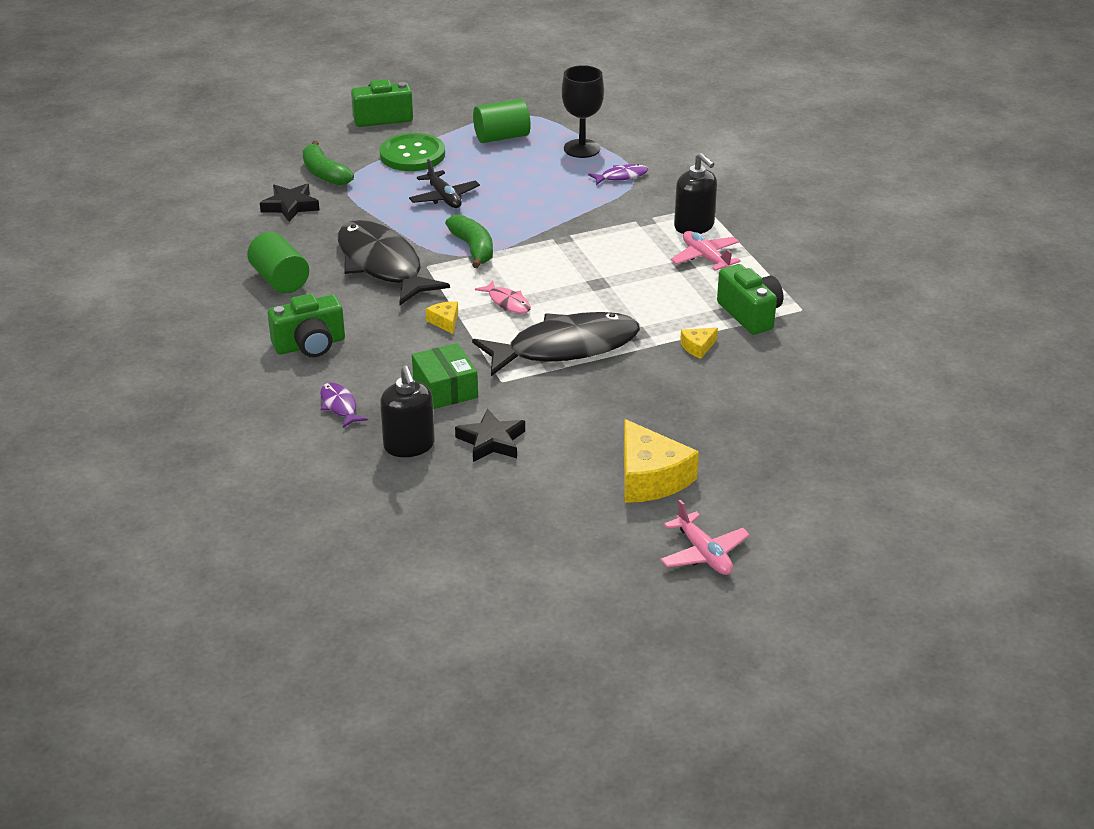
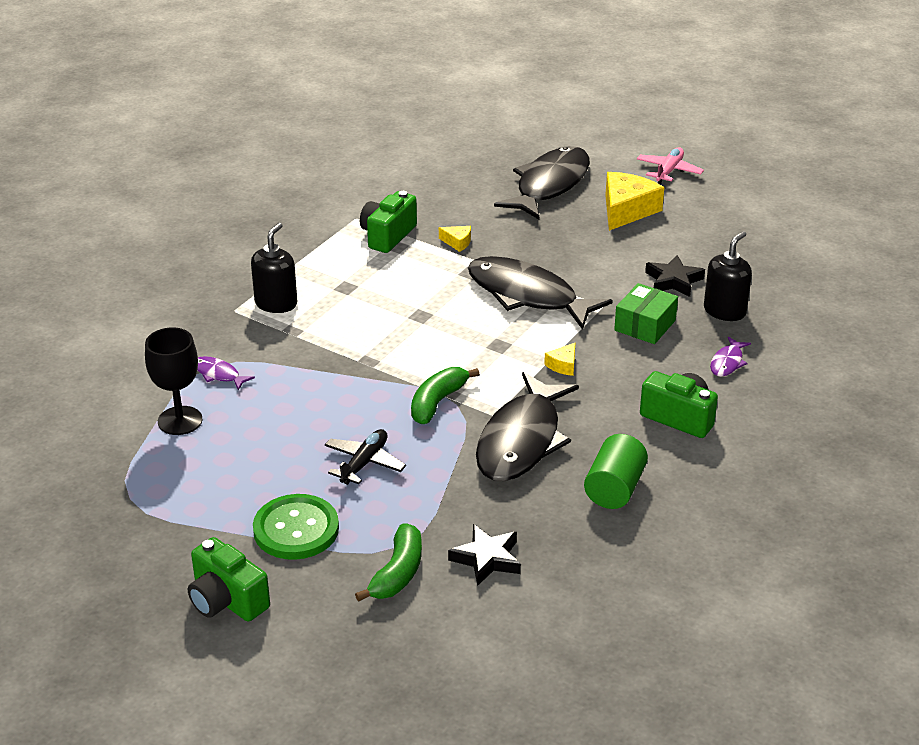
camera: 125 degrees left, 0 degrees up
green cylinder [473,99,531,143] -> none
pink fish [475,280,531,313] -> none
pink plane [671,231,741,271] -> none
none -> black fish [494,146,590,220]

